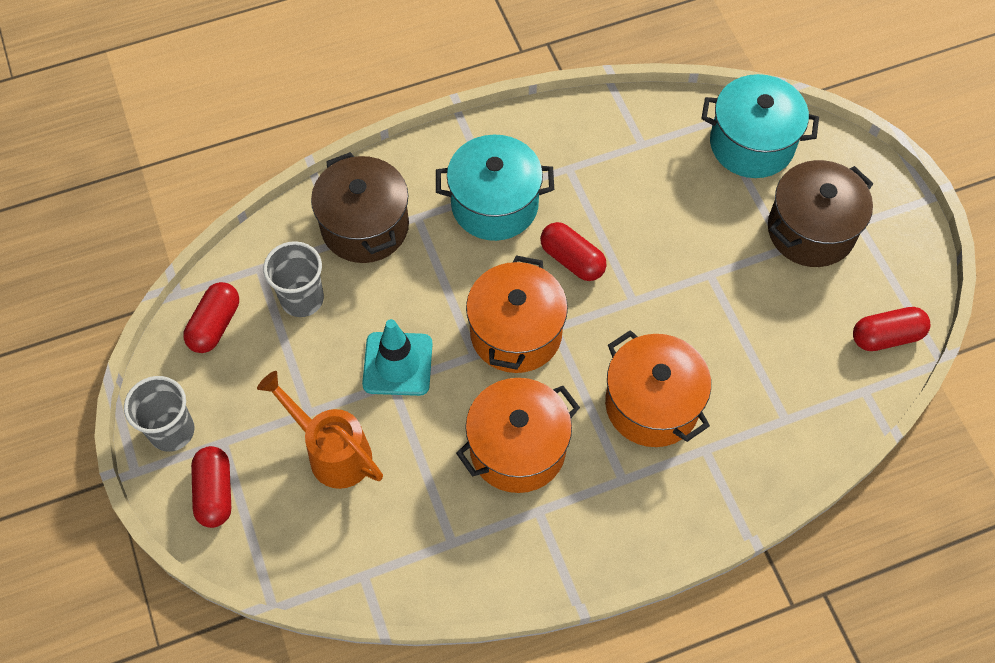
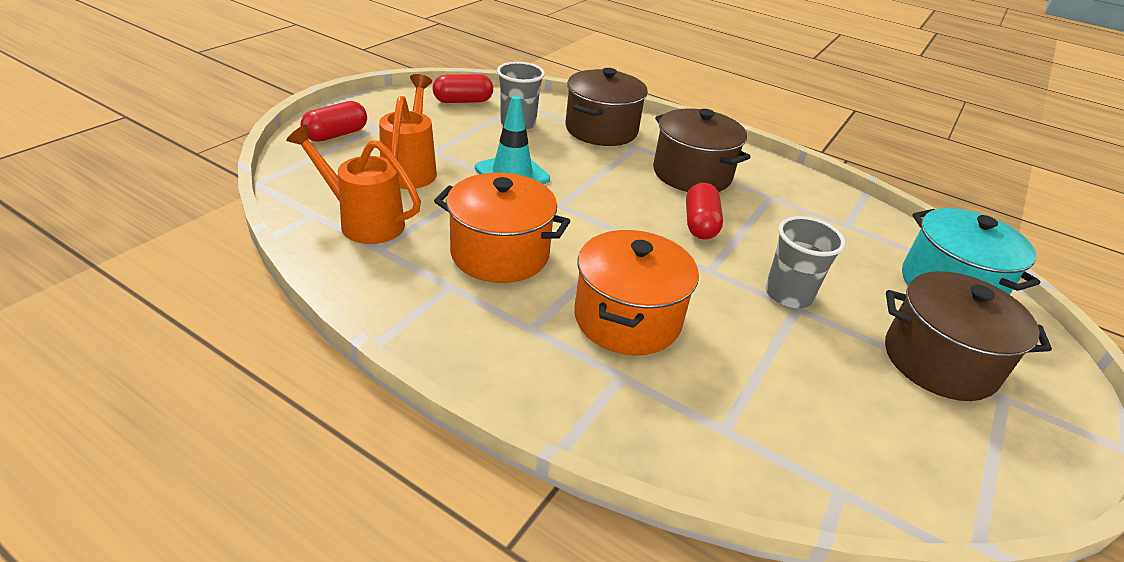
camera: 50 degrees right, 25 degrees down
grey cup [124,376,195,452] -> grey cup moved to [765,216,846,308]
turquoise pot [436,134,554,241] -> brown pot [653,108,751,192]
orange pot [466,255,568,373] -> none
red capsule [853,307,930,351] -> none
none -> orange watering can [286,125,421,244]

